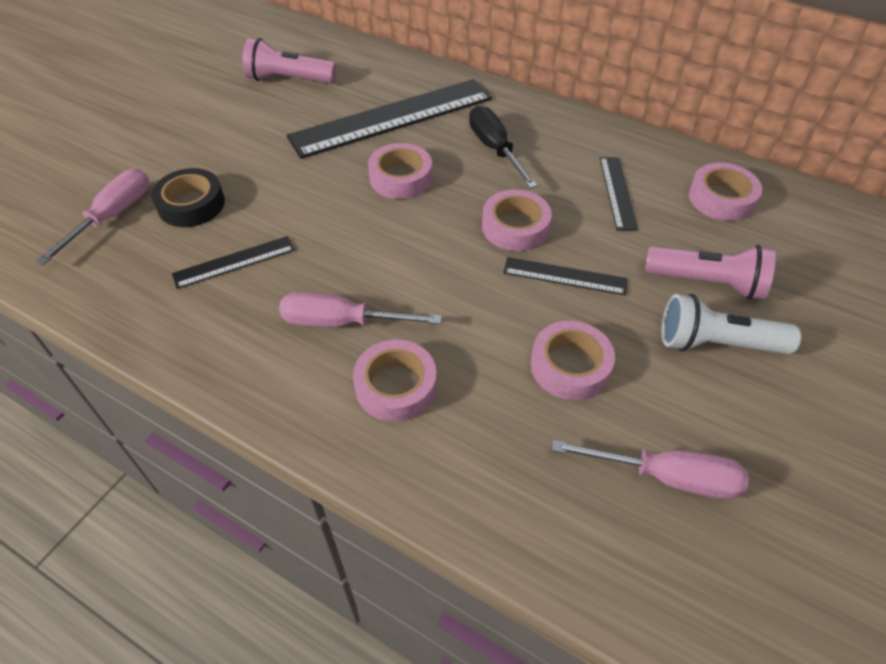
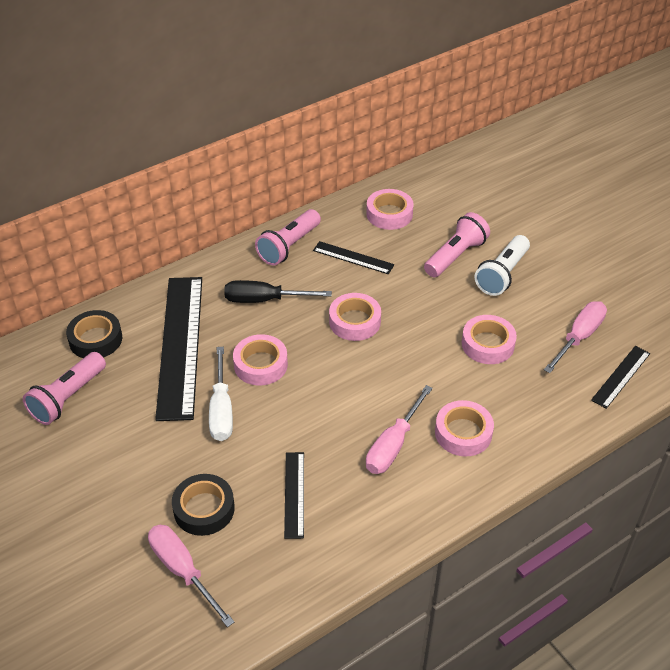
camera: 65 degrees left, 5 degrees down
black ruler [503,257,628,295] -> black ruler moved to [591,346,650,409]
none -> black tape [66,310,122,358]
none -> white screwdriver [209,347,233,441]
none -> pink flashlight [255,209,321,266]

